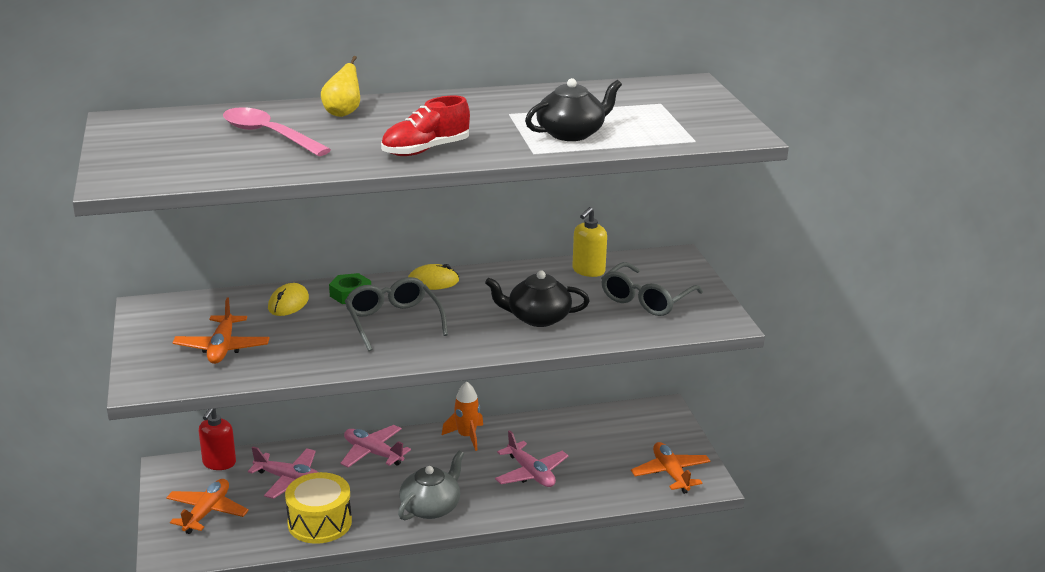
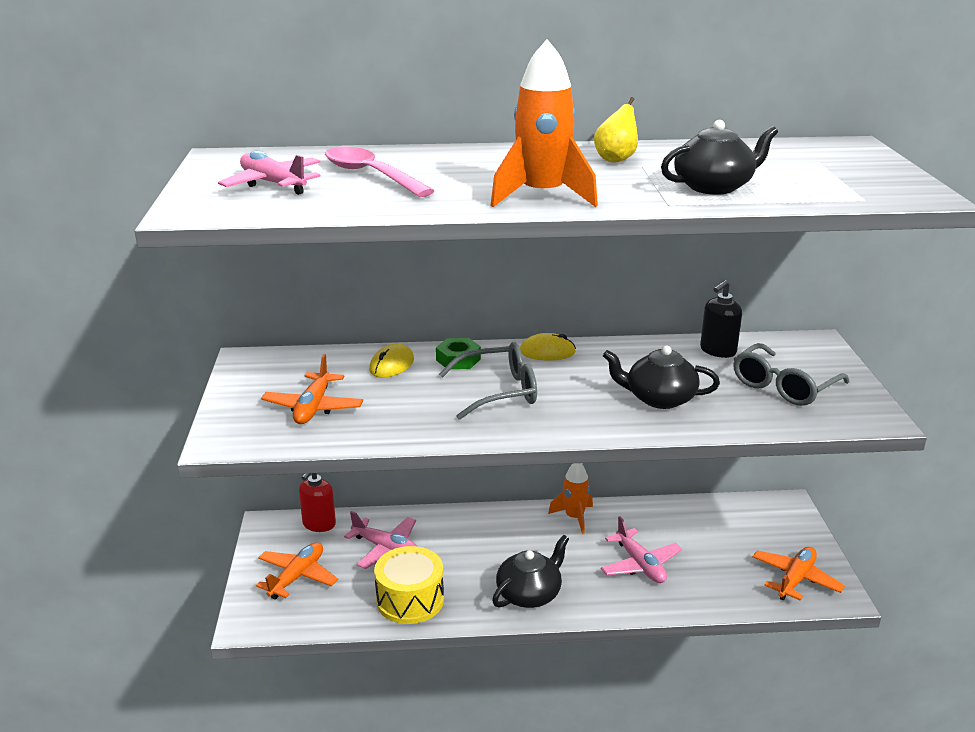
camera: 10 degrees right, 0 degrees up
yellow pear [321,56,360,117] -> yellow pear moved to [594,97,638,163]
pink plane [340,425,411,468] -> pink plane moved to [218,151,321,195]
grey glasses [345,277,448,351] -> grey glasses turned 90 degrees clockwise [439,342,537,420]
red shoe [381,96,470,156] -> orange rocket [490,39,598,207]
grey teapot [398,450,464,520] -> black teapot [492,535,569,608]
yellow soap dispenser [572,207,607,277] -> black soap dispenser [700,280,742,358]
orange plane [631,442,711,494] -> orange plane turned 45 degrees clockwise [753,547,845,601]

